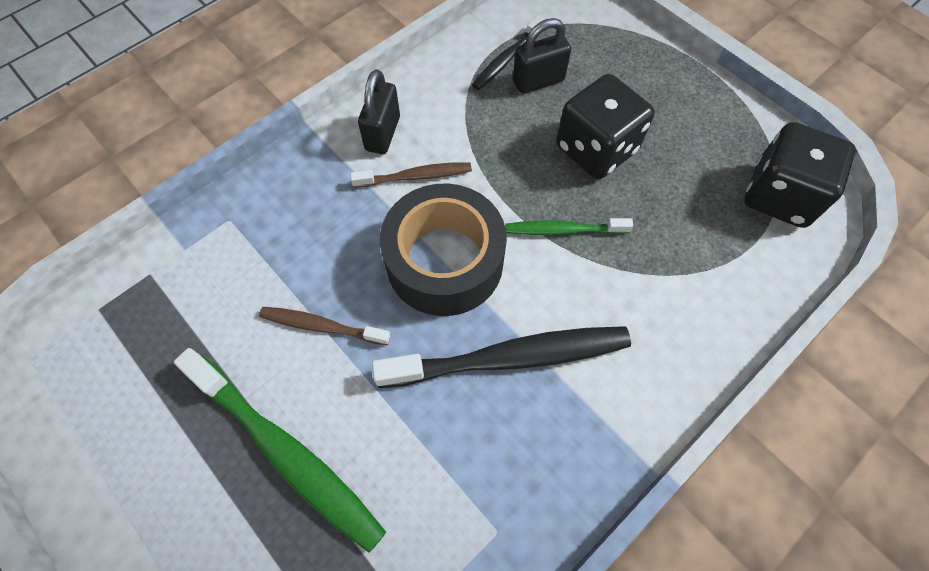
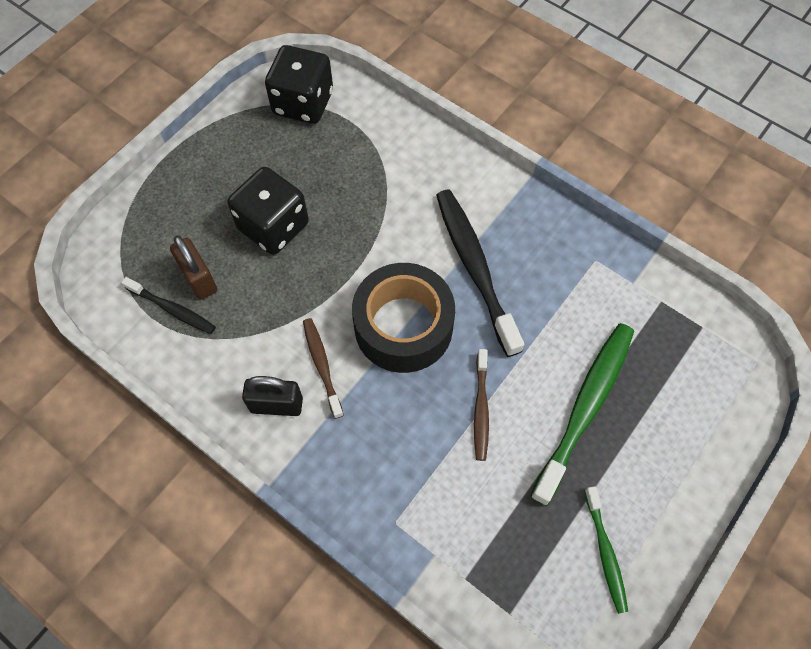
camera: 100 degrees left, 0 degrees up
green toothbrush [505,218,633,235] -> green toothbrush moved to [584,486,628,614]
black padlock [513,18,571,94] -> brown padlock [170,235,217,300]

